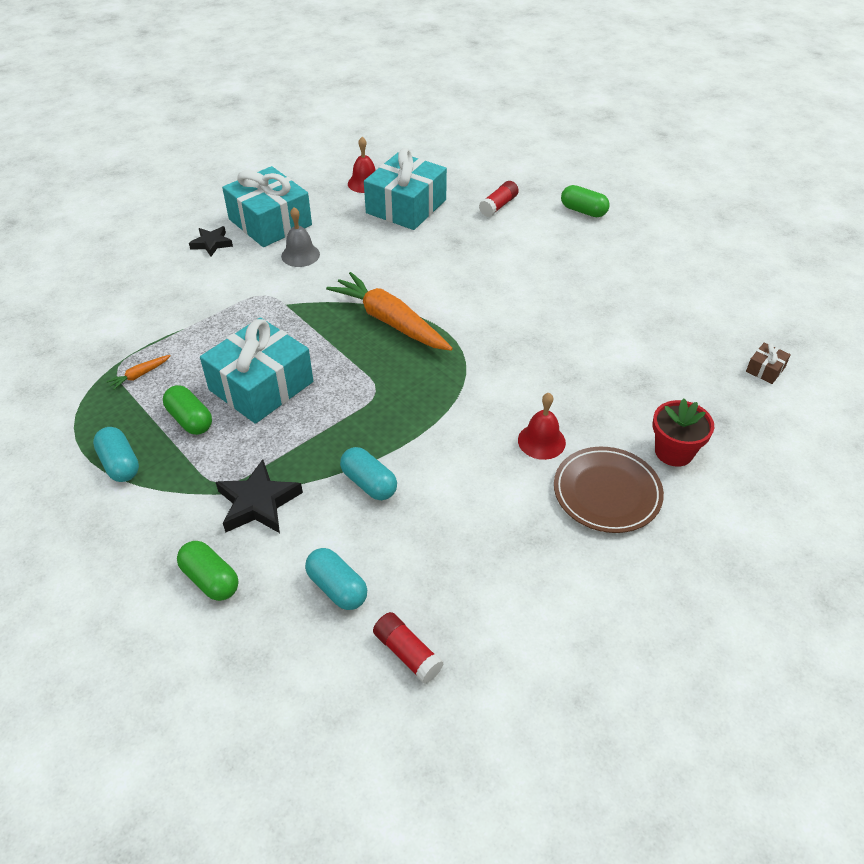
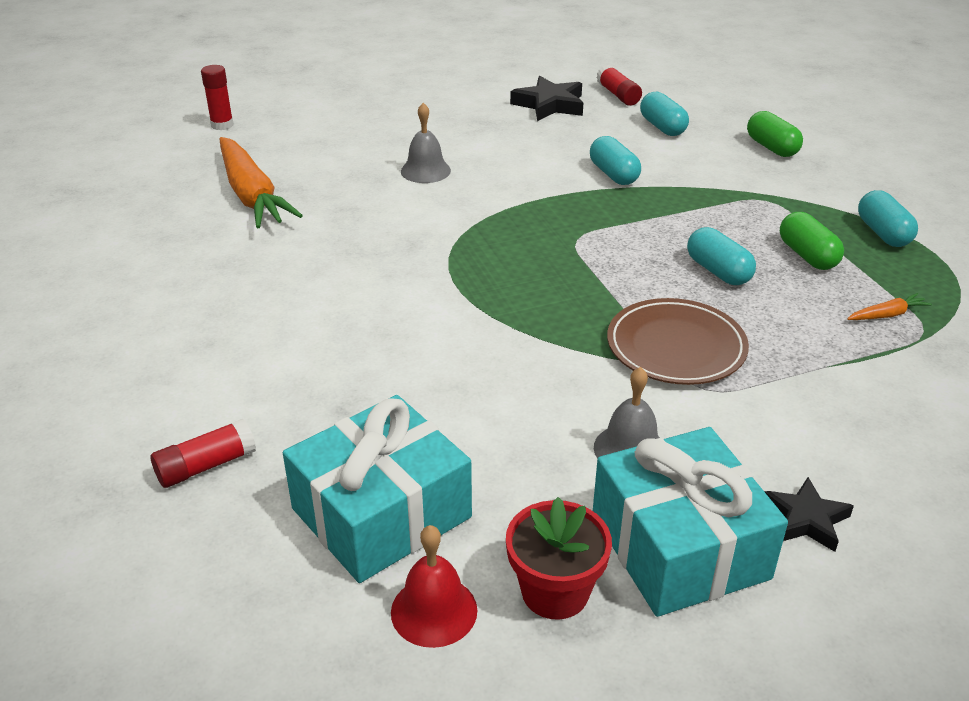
camera: 160 degrees left, 10 degrees down
turquoise gift [200,317,313,424] -> turquoise capsule [687,227,756,285]
black star [216,459,303,533] -> black star moved to [510,76,583,121]
orange carrot [326,272,453,351] -> orange carrot moved to [219,137,303,228]
red bell [518,393,566,460] -> grey bell [401,103,451,183]
brown plate [554,447,664,533] -> brown plate moved to [607,298,749,385]
green capsule [561,185,609,217] -> none
red flower pot [653,398,714,467] -> red flower pot moved to [506,497,612,620]
brown gift [746,342,791,384] -> none
none -> red glue stick [201,65,234,130]

